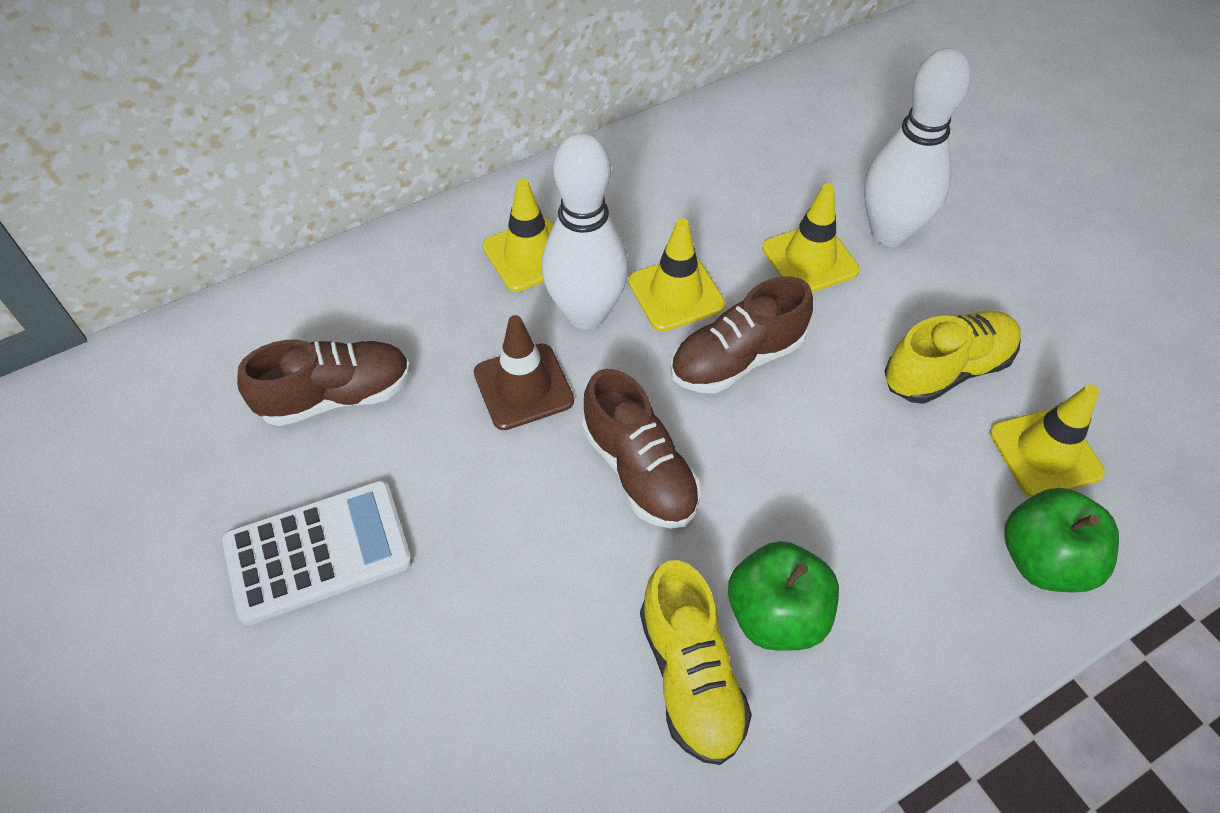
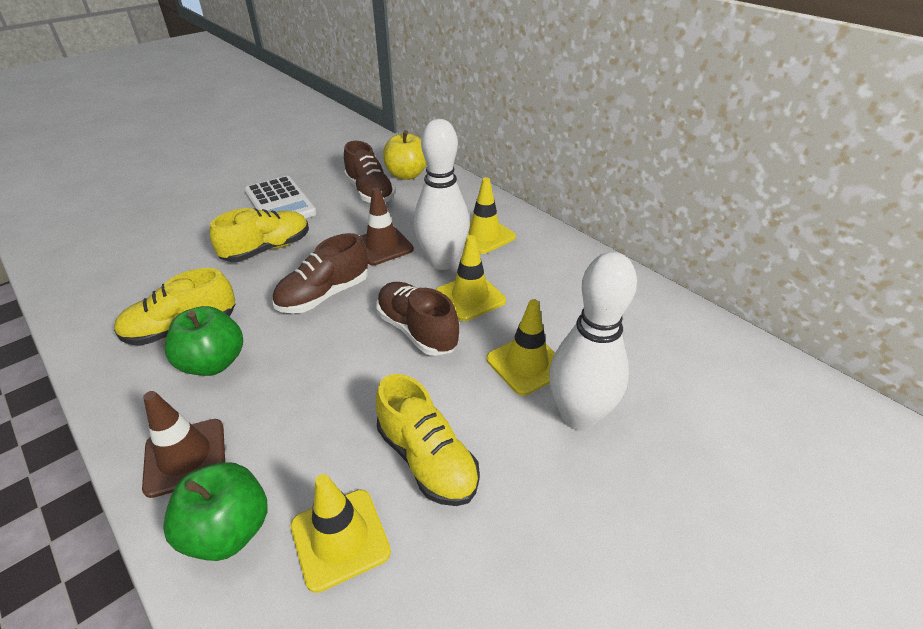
camera: 80 degrees right, 15 degrees down
none -> brown traffic cone [142,391,225,498]
none -> yellow shoe [210,208,309,262]
none -> yellow apple [383,130,427,180]

